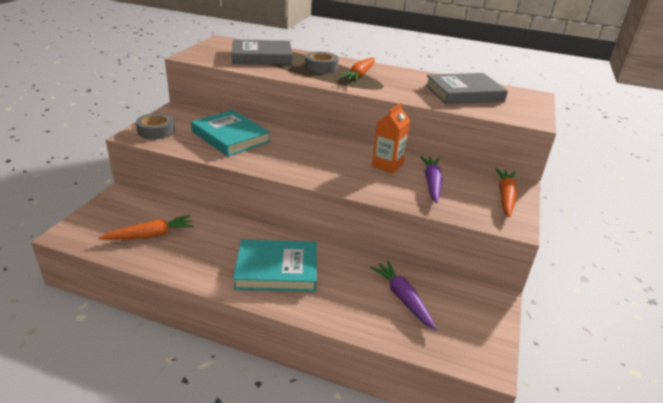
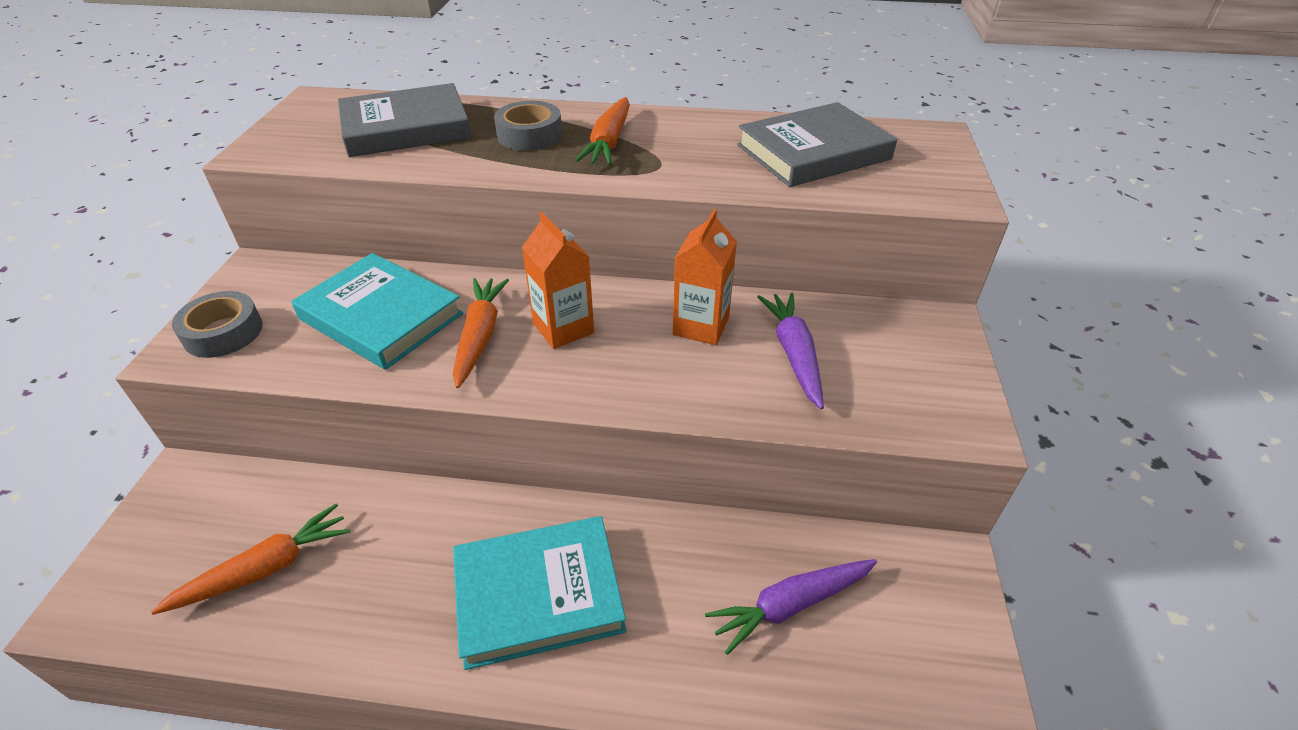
camera: 10 degrees left, 10 degrees up
purple carrot [370,261,437,330] -> purple carrot turned 75 degrees counterclockwise [705,559,877,655]
orange carrot [495,168,517,218] -> orange carrot moved to [453,278,509,388]
none -> orange carton [522,212,594,349]

